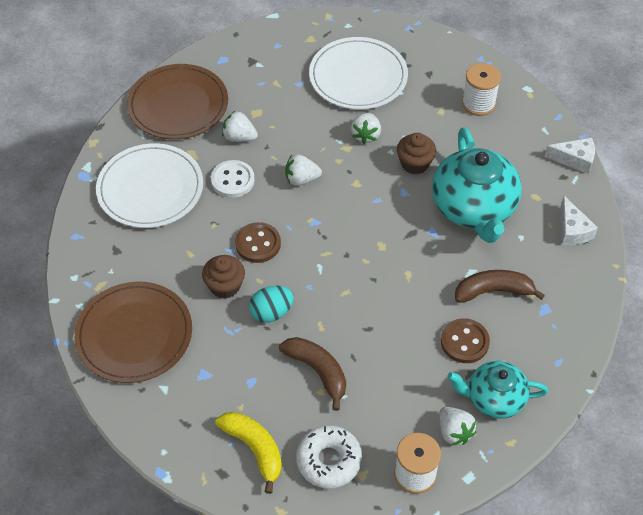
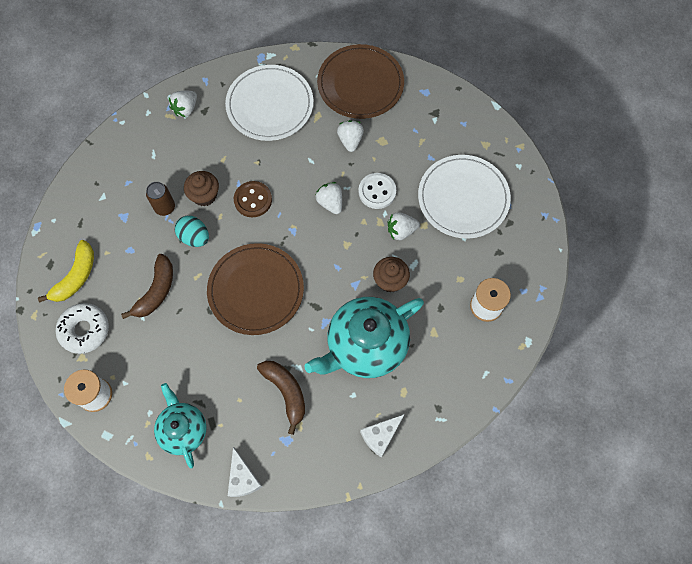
camera: 65 degrees right, 15 degrees up
brown plate [74,281,192,383] -> brown plate moved to [207,243,304,335]
white button [211,160,255,198] -> white button moved to [358,173,396,209]
white strawberry [439,406,476,446] -> white strawberry moved to [169,91,197,117]
brown button [441,318,490,363] -> none
white cheese [544,138,595,174] -> white cheese moved to [228,447,263,497]
none -> brown can [146,182,175,216]

